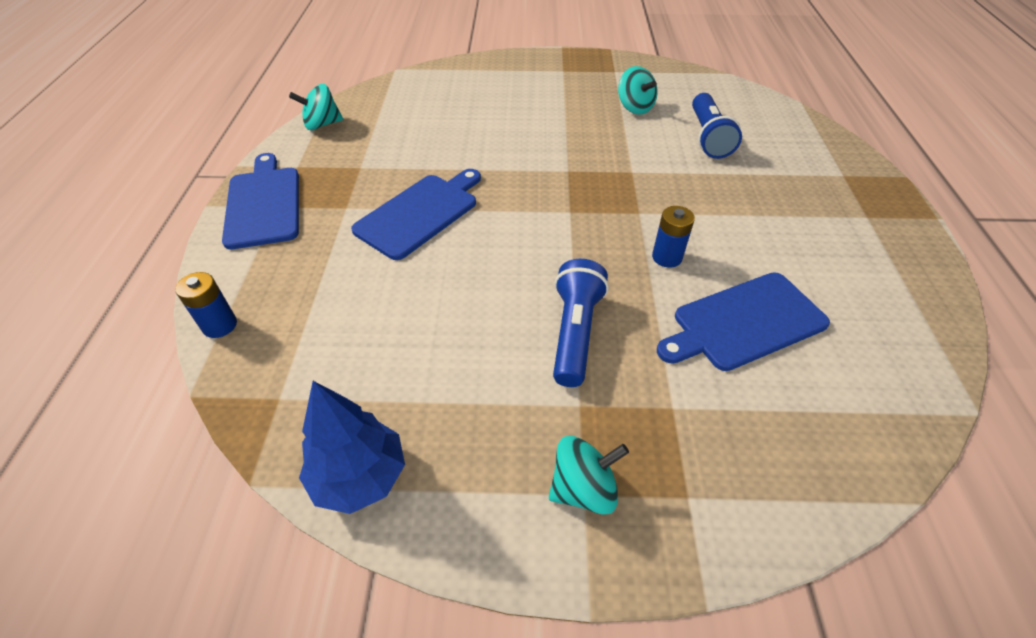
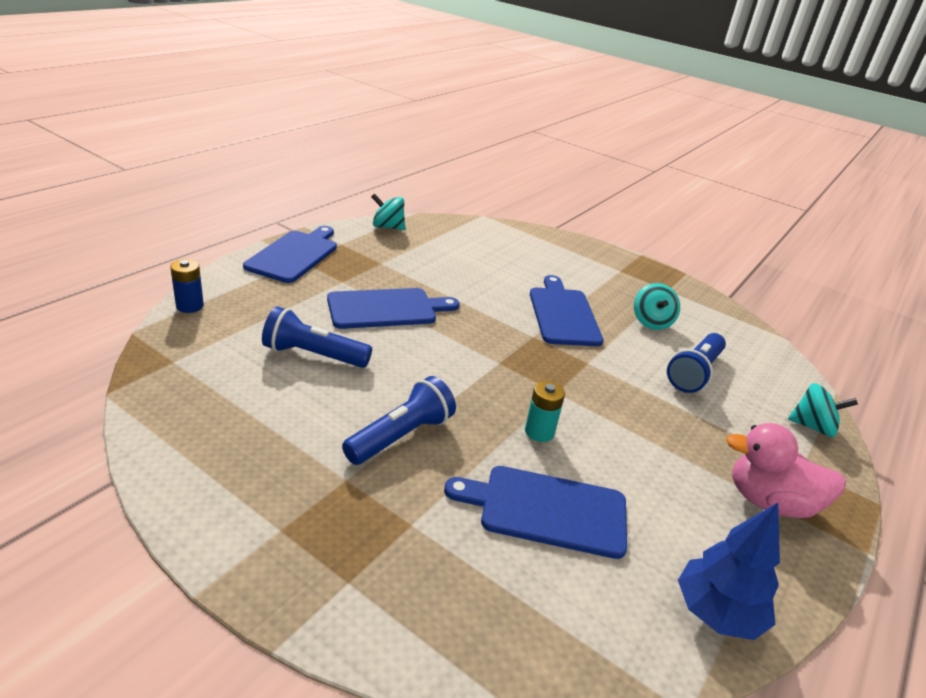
camera: 30 degrees right, 15 degrees down
blue tree [299,381,405,514] -> blue tree moved to [678,503,780,640]
turquoise spinning top [549,436,629,515] -> turquoise spinning top moved to [788,383,858,437]
blue battery [652,206,695,268] -> turquoise battery [525,381,565,442]
none -> blue flashlight [262,306,372,368]
none -> blue cutting board [530,275,604,346]
none -> pink duck [726,423,846,518]

